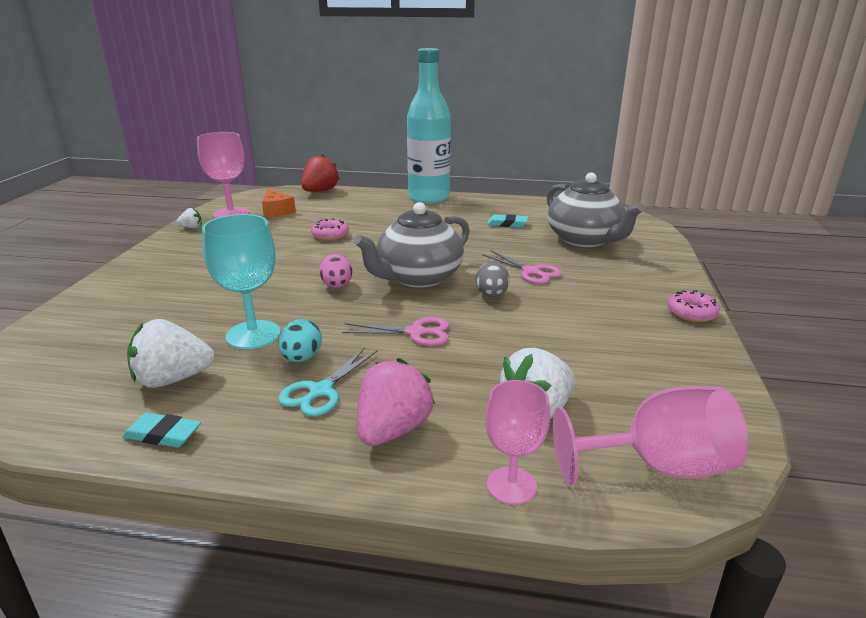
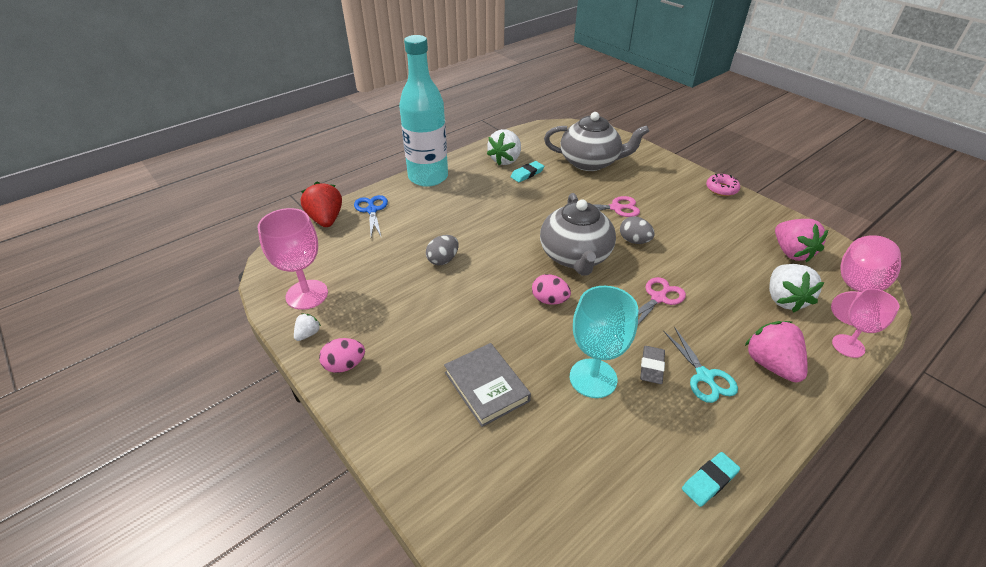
camera: 50 degrees left, 15 degrees up
white strawberry [127,319,215,388] -> white strawberry moved to [487,129,521,165]
orange cheese [262,189,296,217] -> none
turquoise egg [279,319,322,362] -> grey eraser [640,346,665,384]
pink donut [311,218,349,241] -> grey egg [426,235,459,266]
none -> pink egg [319,338,365,373]
none -> blue scissors [354,195,388,238]
none -> grey book [444,343,531,427]
none -> pink strawberry [775,219,828,263]

